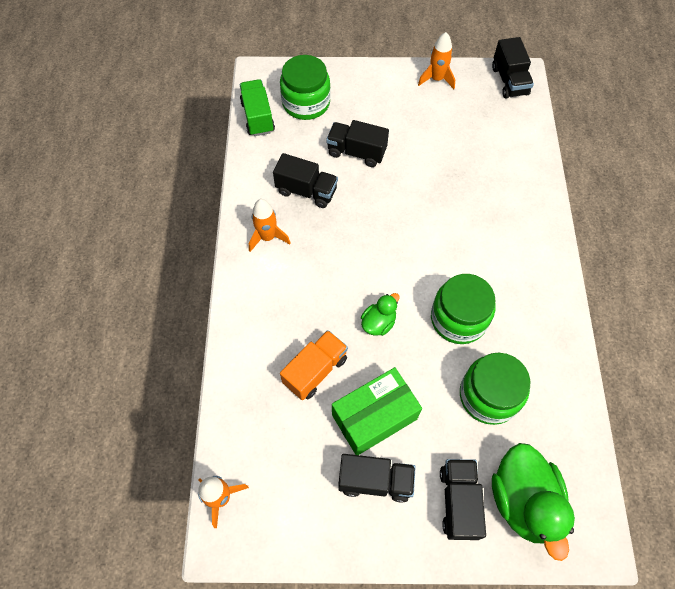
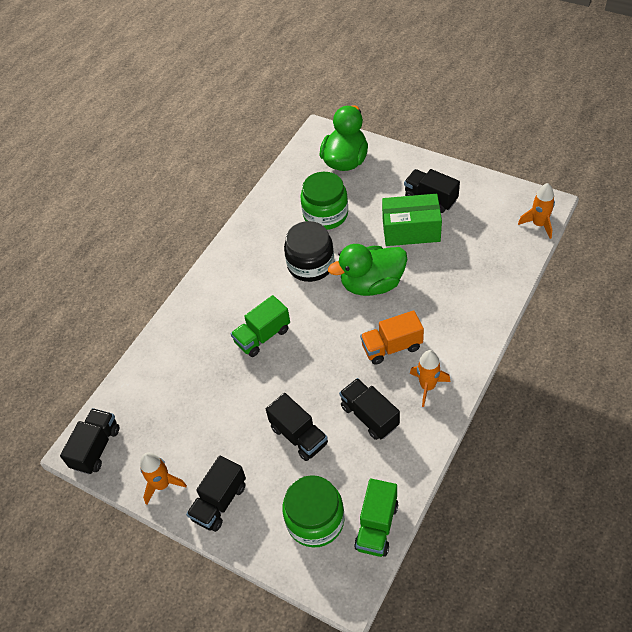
camera: 145 degrees left, 10 degrees down
orange truck [280,330,348,400] -> orange truck moved to [360,310,424,365]
green duck [361,293,400,336] -> green duck [328,244,408,296], size x1.94
green jar [431,274,496,344] -> black jar [284,221,334,282]
black truck [440,459,486,540] -> black truck moved to [186,456,246,532]
none -> green truck [231,295,290,357]

